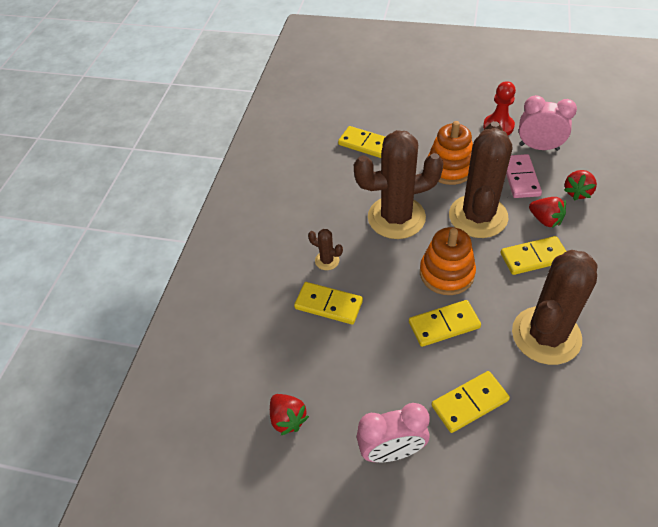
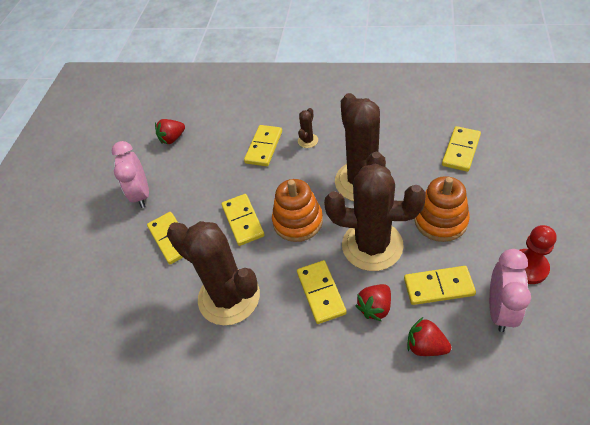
camera: 90 degrees right, 0 degrees up
pink domino [506,154,542,198] -> yellow domino [404,266,476,305]

